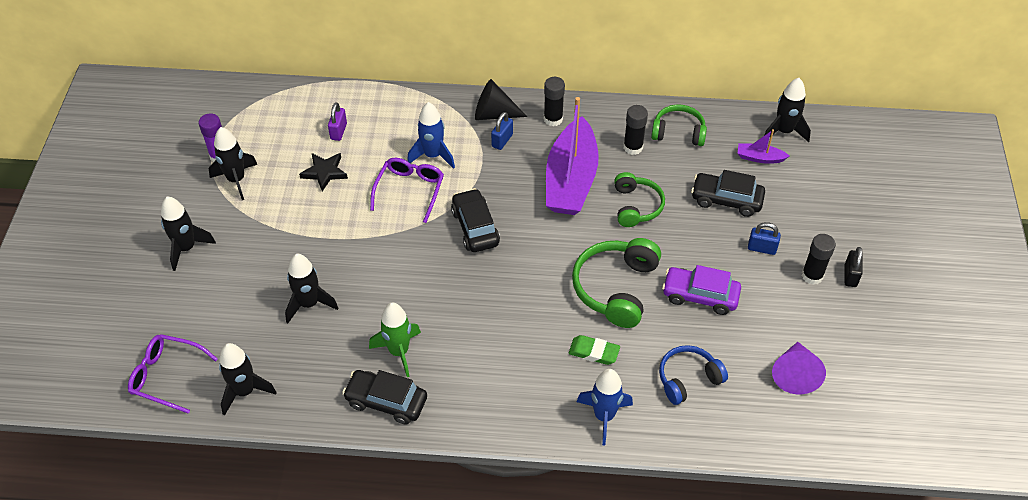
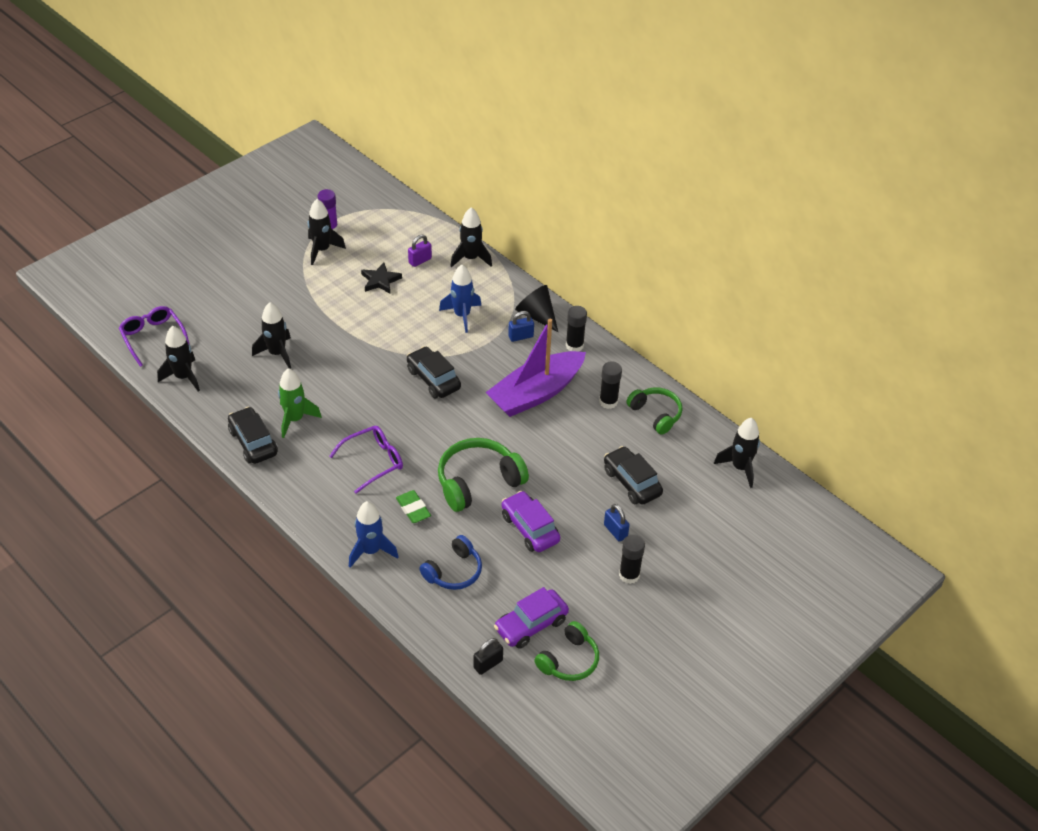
camera: 40 degrees right, 5 degrees down
black rocket [161,197,216,271] -> black rocket moved to [450,207,492,267]
purple glasses [370,158,444,223] -> purple glasses moved to [329,426,403,494]
black car [451,188,500,252] -> black car turned 60 degrees counterclockwise [407,346,461,398]
green headphones [614,172,665,227] -> green headphones moved to [534,621,599,681]
blue headphones [659,345,728,405] -> blue headphones turned 120 degrees clockwise [419,535,482,590]
purple boat [737,129,789,164] -> none
purple cone [772,342,826,394] -> purple car [494,587,569,649]
black padlock [845,247,863,287] -> black padlock moved to [473,638,503,675]

